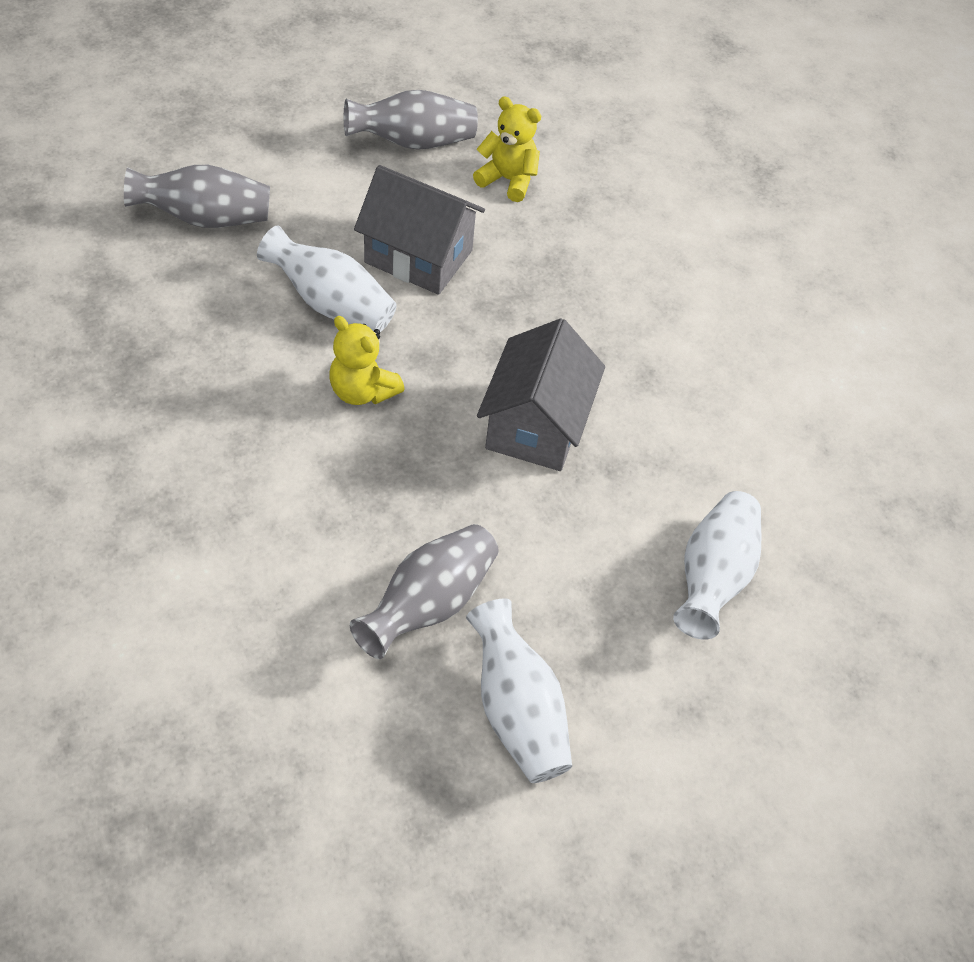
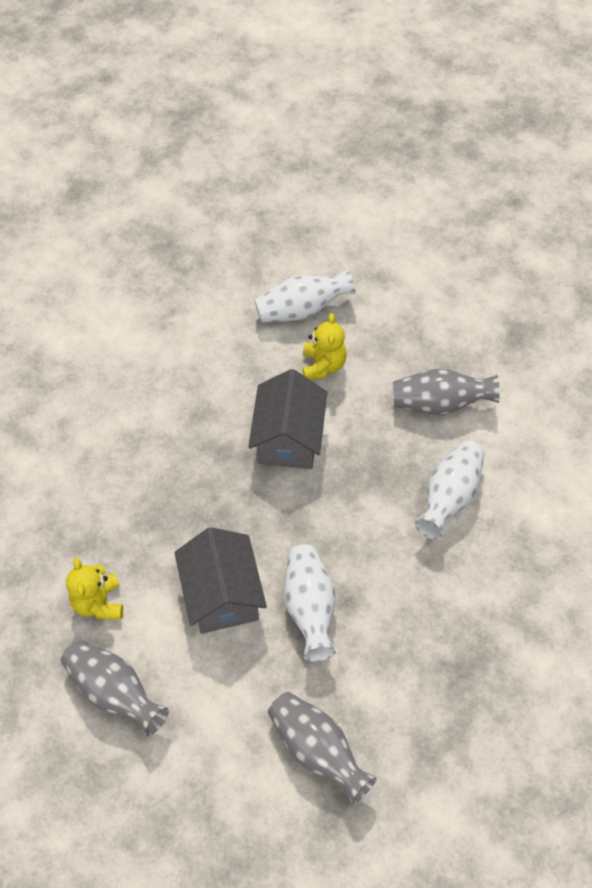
camera: 125 degrees left, 5 degrees up
yellow teddy bear [329,316,404,405] -> yellow teddy bear moved to [302,313,347,380]
white vase [466,598,572,783] -> white vase moved to [415,441,485,540]
grey house [477,318,605,471] -> grey house turned 60 degrees counterclockwise [248,369,327,469]

